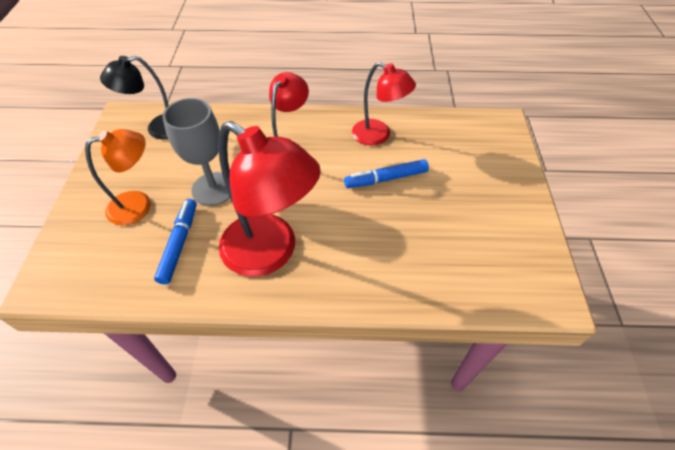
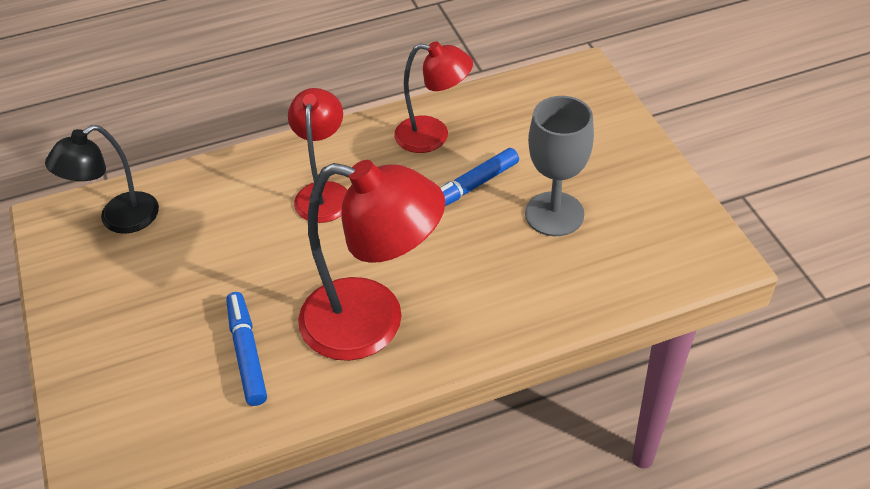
camera: 20 degrees left, 5 degrees down
orange lamp [85,129,151,225] -> none
grey goblet [163,98,230,206] -> grey goblet moved to [525,96,594,236]

